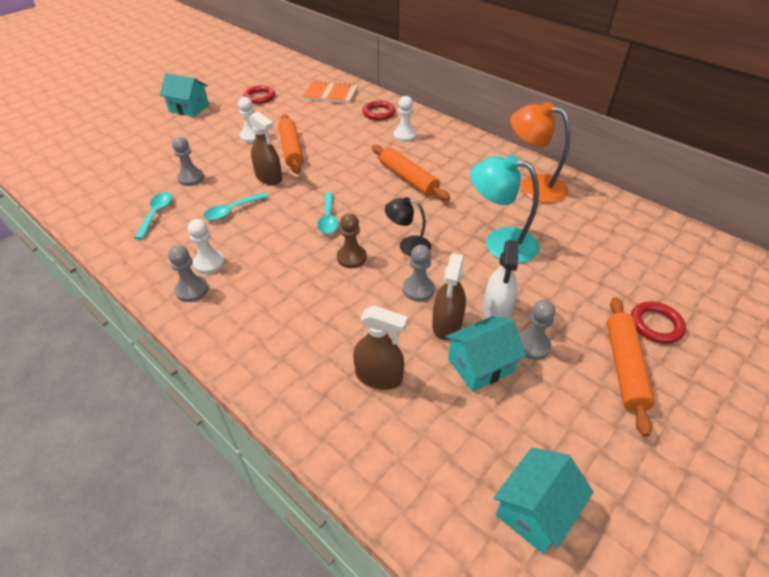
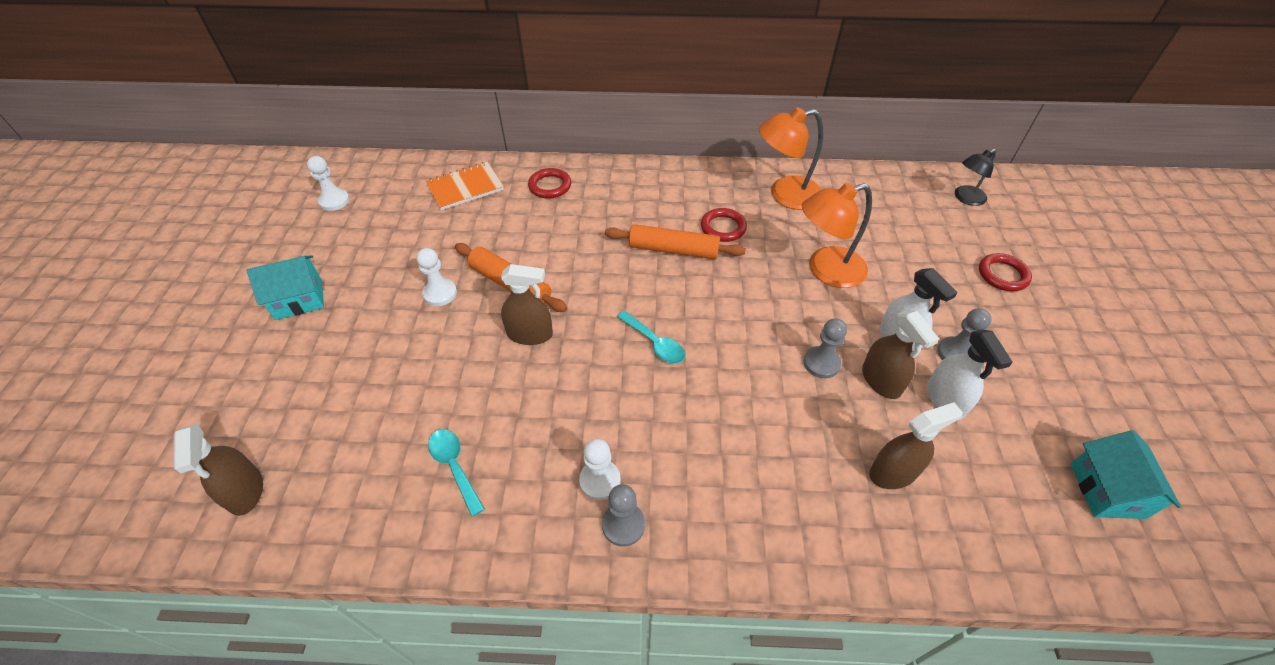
camera: 40 degrees left, 5 degrees up
grey pawn [172,137,204,186] -> none
turquoise spoon [203,192,269,221] -> none
red ring [243,85,275,104] -> red ring moved to [701,208,747,242]
brown pawn [337,213,367,268] -> none
black lamp [385,197,431,257] -> black lamp moved to [955,149,996,206]
white pawn [393,96,416,142] -> white pawn moved to [307,156,350,211]
turquoise house [445,316,526,392] -> white spray bottle [927,330,1013,420]
turquoise lamp [470,155,540,263] -> orange lamp [802,183,872,288]
orange rolling pin [607,297,655,437] -> none
none -> brown spray bottle [174,424,263,516]

